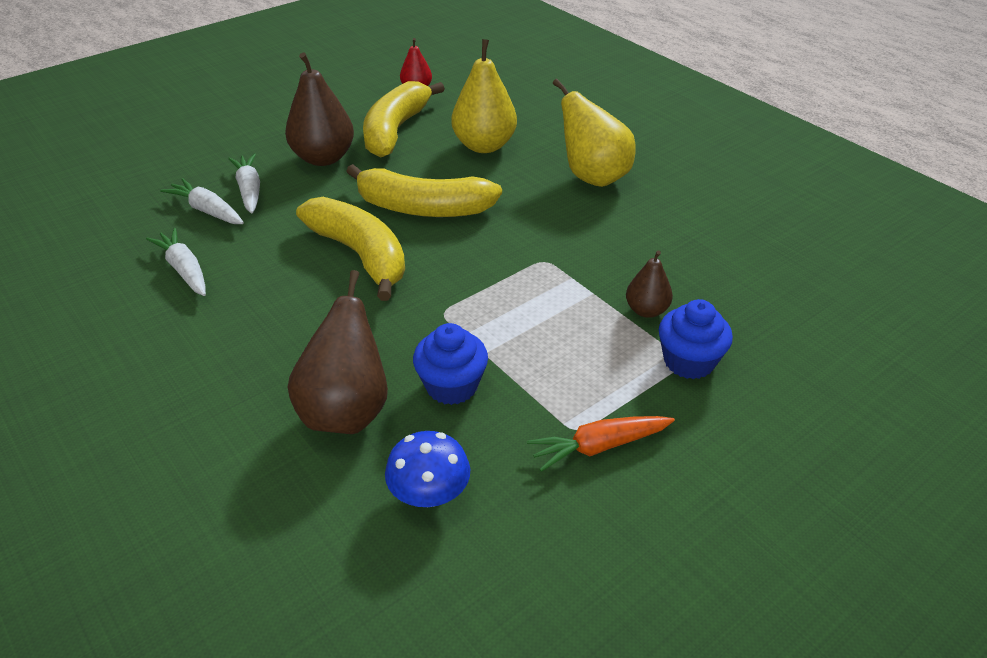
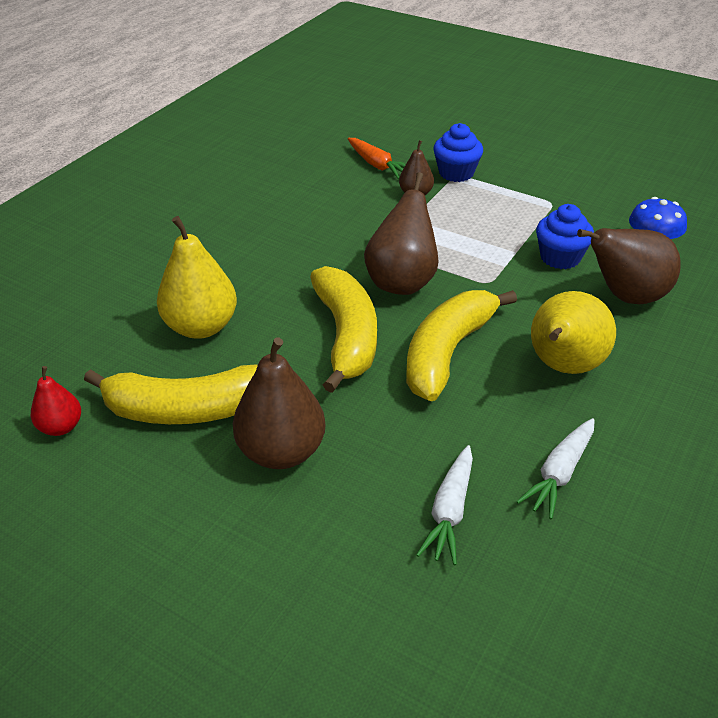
camera: 110 degrees left, 0 degrees up
white carrot [228,153,260,214] -> none
orange carrot [527,416,675,472] -> orange carrot moved to [348,138,406,179]
yellow pear [553,79,636,187] -> yellow pear moved to [531,291,616,374]
none -> brown pear [364,172,438,295]

